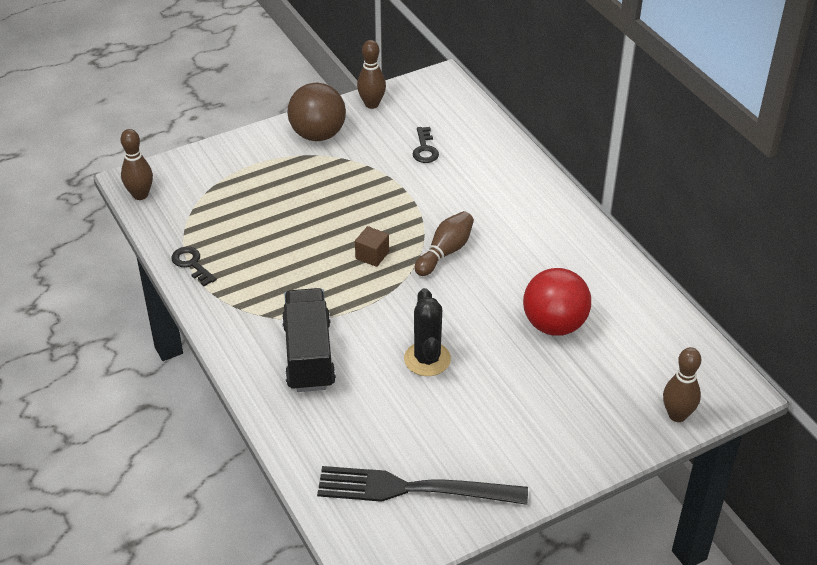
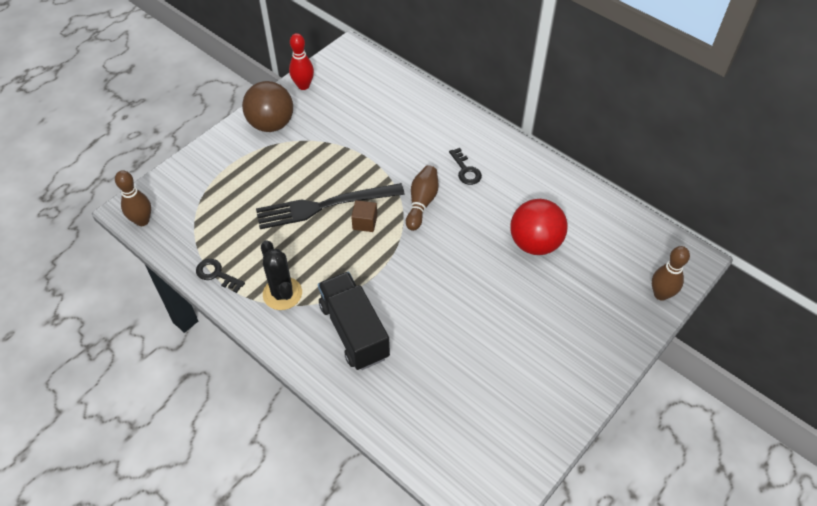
camera: 20 degrees left, 10 degrees up
black fork [317,466,528,505] -> black fork moved to [256,183,405,229]
brown bowling pin [357,40,386,109] -> red bowling pin [289,33,314,90]
black cactus [404,288,451,376] -> black cactus moved to [261,240,302,310]
black key [413,127,439,163] -> black key moved to [449,148,482,185]

